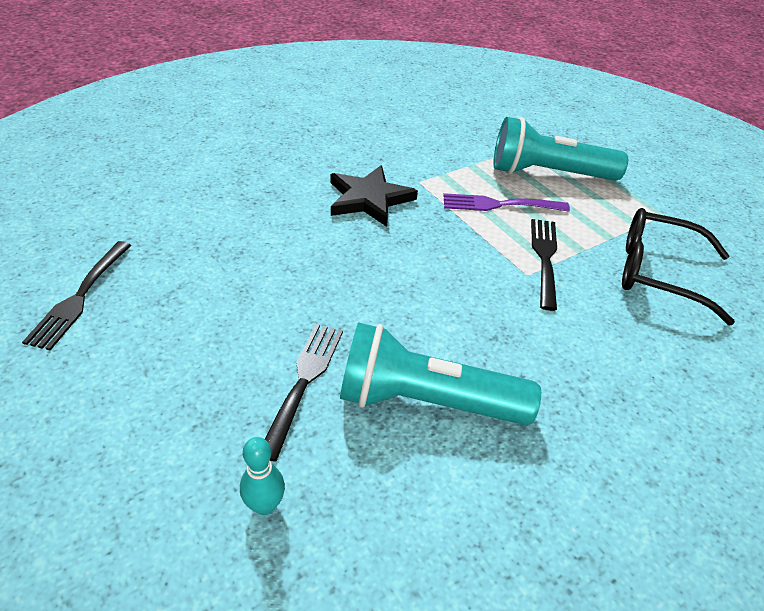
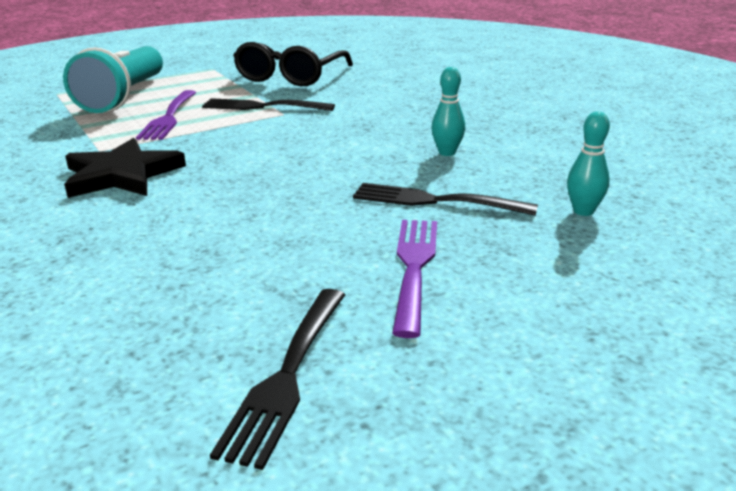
camera: 85 degrees left, 15 degrees down
black fork [22,241,132,351] -> black fork turned 90 degrees clockwise [210,289,345,470]
turquoise flashlight [340,322,541,425] -> turquoise bowling pin [431,67,465,156]
none -> purple fork [392,220,437,338]

